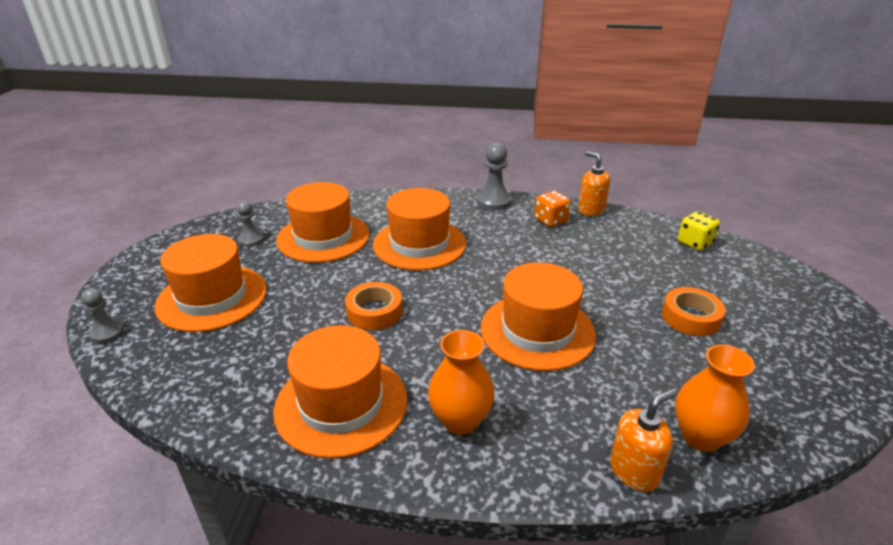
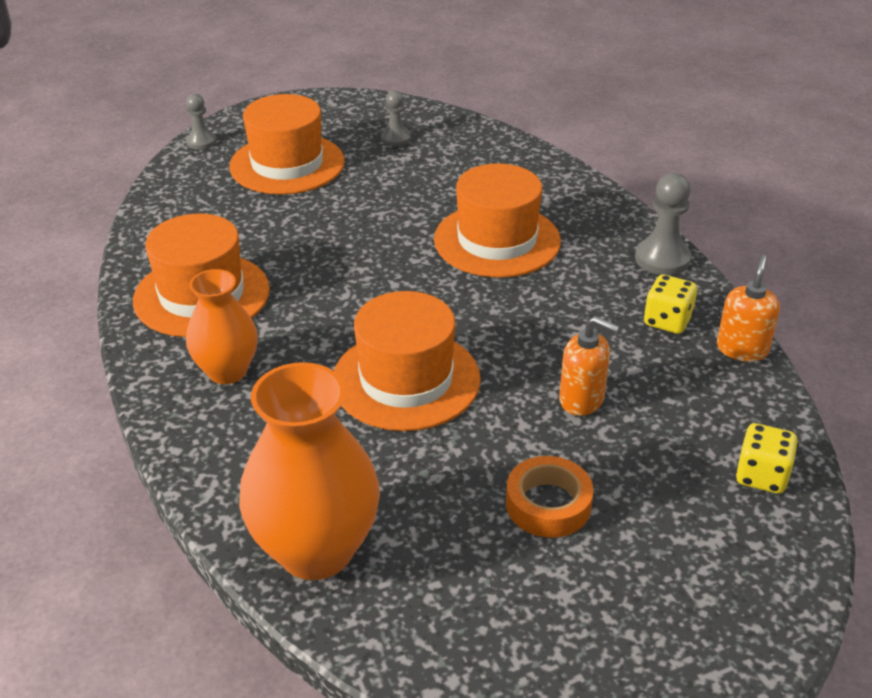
camera: 60 degrees right, 5 degrees up
orange hat [276,182,369,263] -> none
orange tape [345,282,402,330] -> none
orange dice [535,191,571,227] -> yellow dice [644,275,697,334]
orange soap dispenser [610,389,677,492] -> orange soap dispenser moved to [559,316,620,416]
orange vase [675,345,755,452] -> orange vase [239,362,380,580], size x1.62

